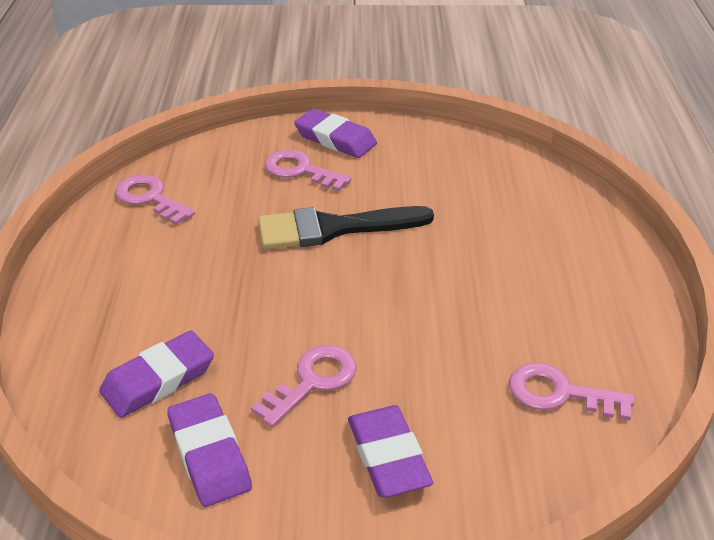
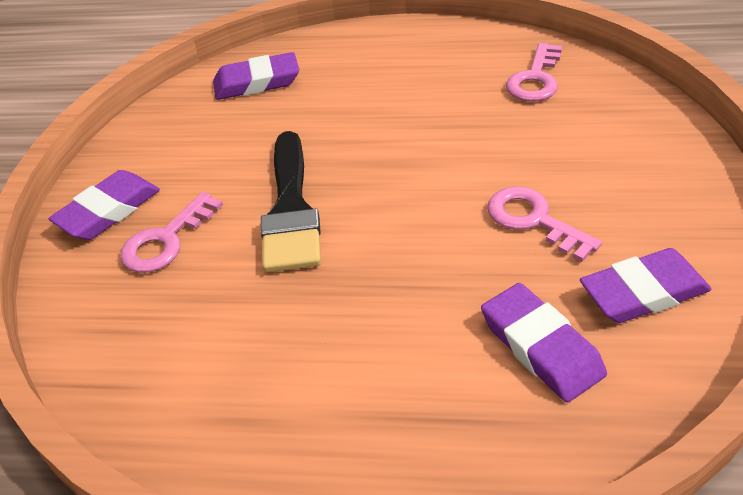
camera: 80 degrees left, 5 degrees up
pink key [115,175,195,225] -> none
purple eraser [348,405,433,497] -> purple eraser moved to [213,52,299,100]

